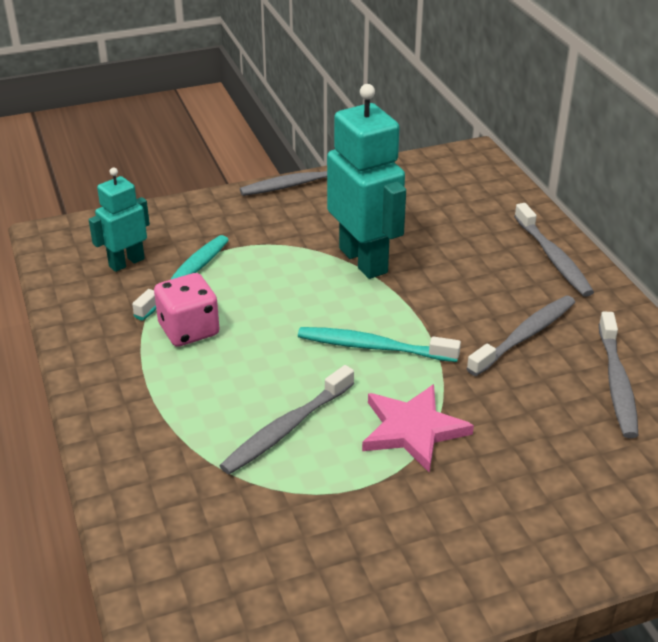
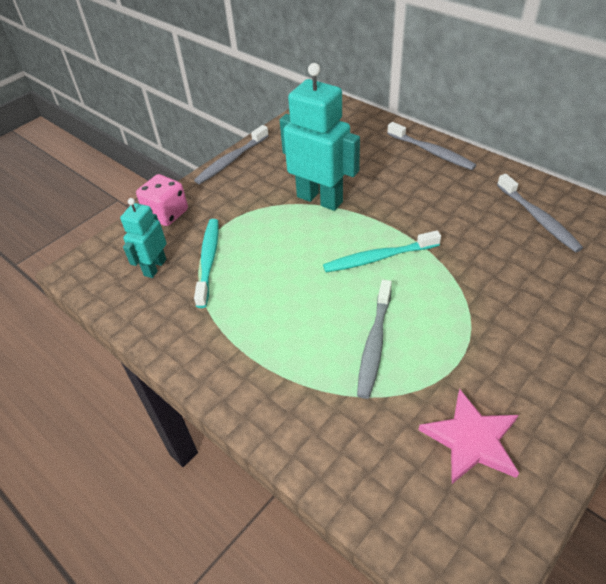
camera: 25 degrees left, 10 degrees up
pink dice [154,273,220,347] -> pink dice moved to [136,174,188,226]
pink star [362,384,474,473] -> pink star moved to [419,389,519,484]
grey toothbrush [466,296,575,376] -> none

